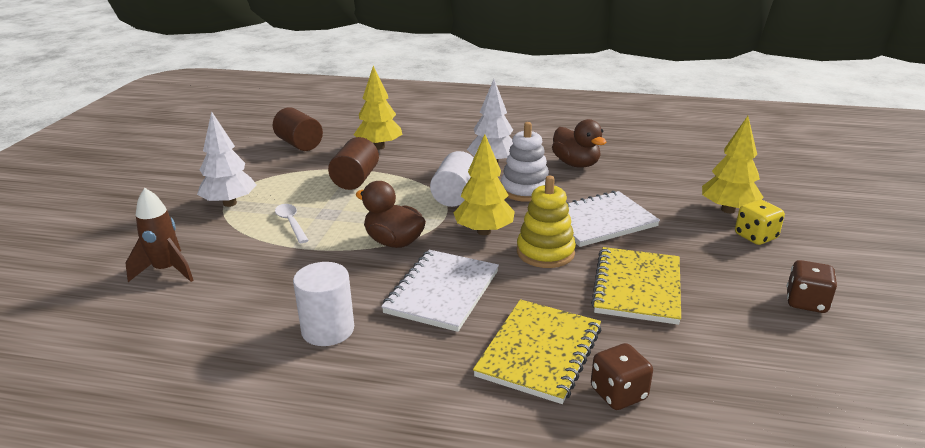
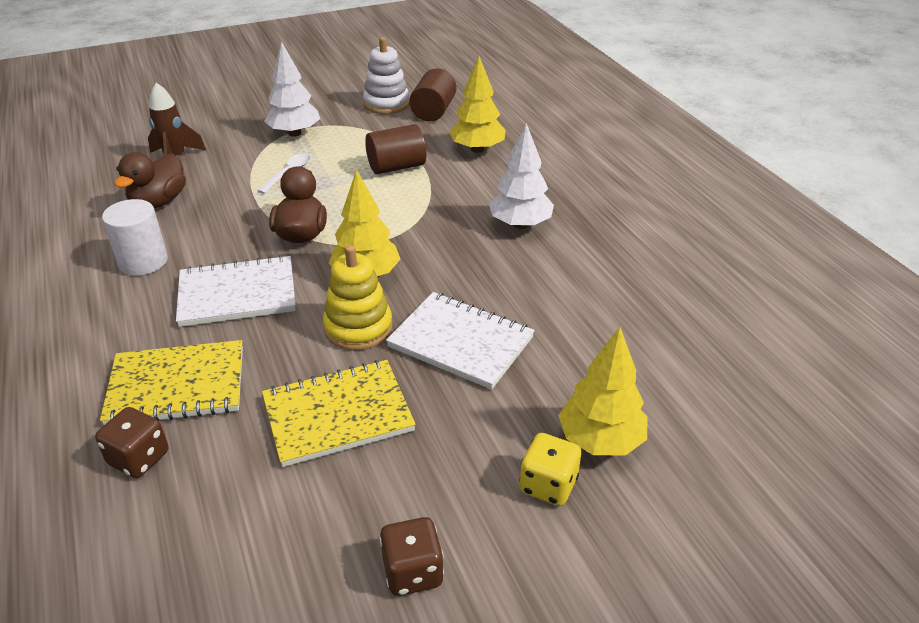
camera: 55 degrees right, 10 degrees up
white cylinder [430,151,474,207] -> none
white stacking toy [501,122,549,202] -> white stacking toy moved to [363,37,410,114]
brown duck [552,119,607,168] -> brown duck moved to [115,152,186,208]

